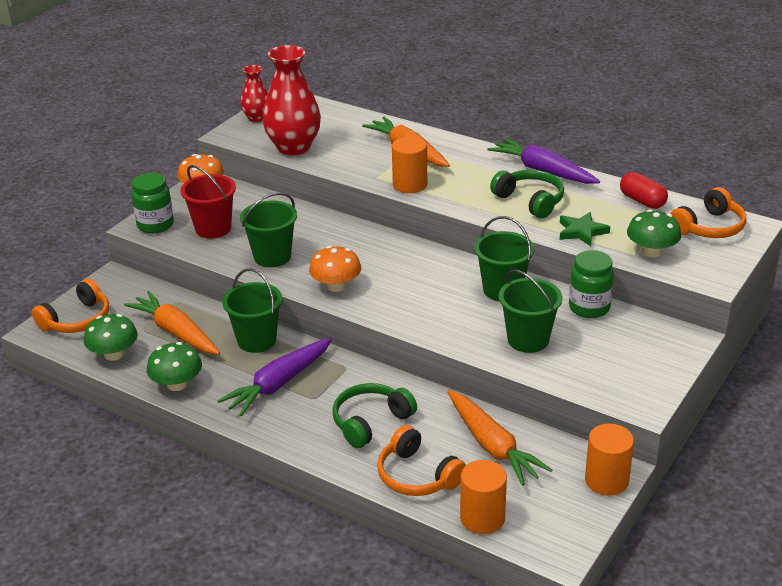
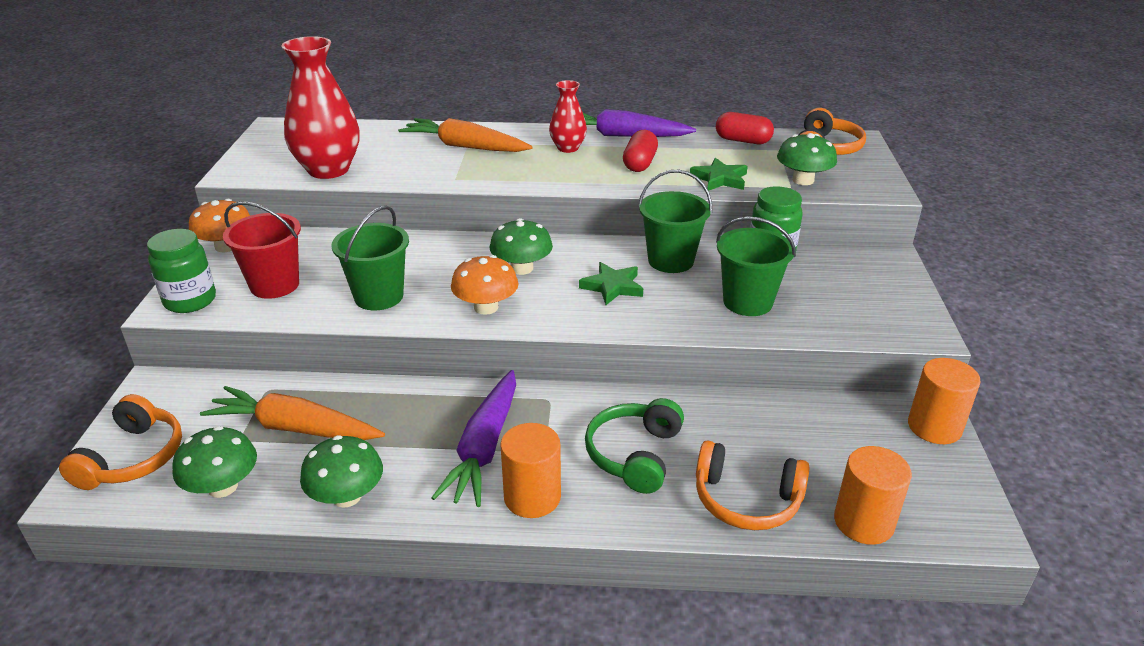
camera: 30 degrees left, 0 degrees up
green bucket [222,268,282,353] -> none
red vase [240,65,268,122] -> red vase moved to [549,80,587,153]
orange cylinder [392,136,427,193] -> orange cylinder moved to [500,423,561,518]
orange carrot [447,390,552,486] -> none
green headphones [490,170,564,218] -> red capsule [623,130,658,172]
none -> green mushroom [490,218,553,275]
none -> green star [579,262,643,305]

